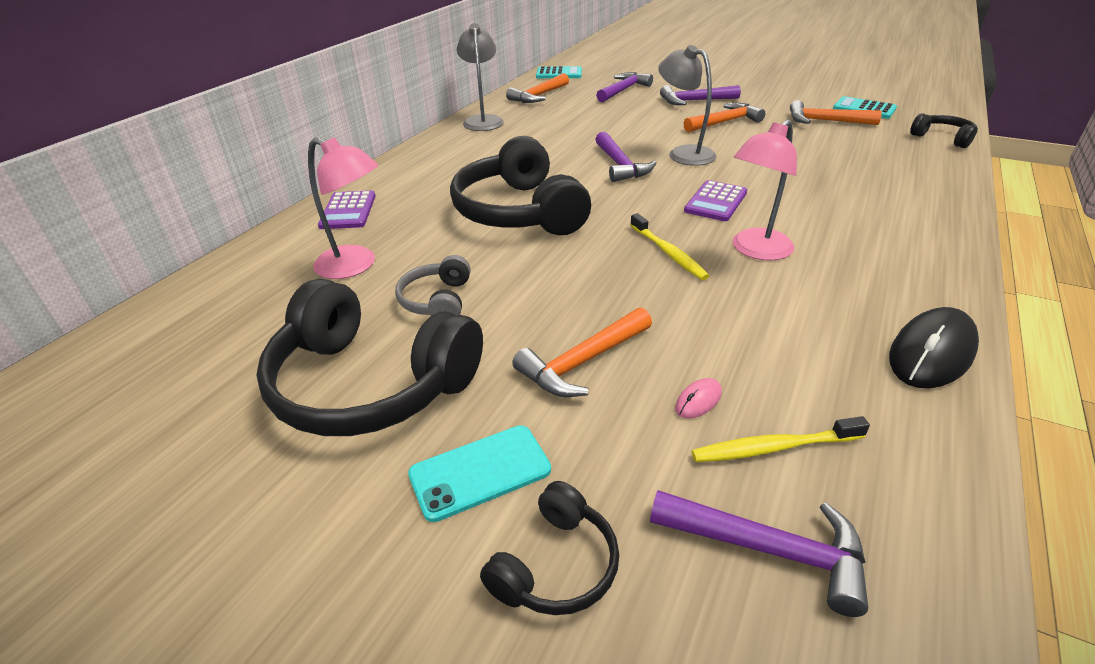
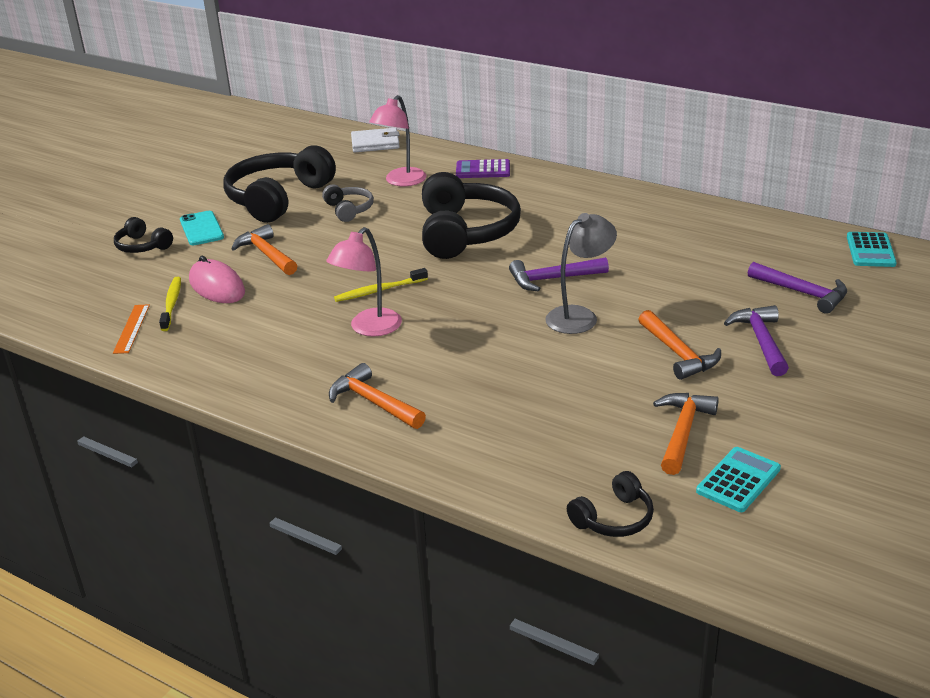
camera: 95 degrees right, 5 degrees down
grey headphones [395,255,471,316] -> grey headphones turned 60 degrees clockwise [322,184,374,222]
black headphones [450,136,591,235] -> black headphones turned 105 degrees clockwise [422,172,521,259]
grey lamp [457,23,504,131] -> none
orange hammer [506,73,569,103] -> orange hammer moved to [329,363,426,429]
purple hammer [650,490,868,617] -> none
pink mouse [675,378,722,419] -> pink mouse [189,256,245,303], size x2.22
purple calculator [684,180,747,221] -> none
pink lamp [732,119,797,261] -> pink lamp turned 105 degrees counterclockwise [326,227,402,337]
black mouse [889,307,979,389] -> none
none -> orange ruler [113,304,150,354]
none -> white wallet [351,128,400,152]

